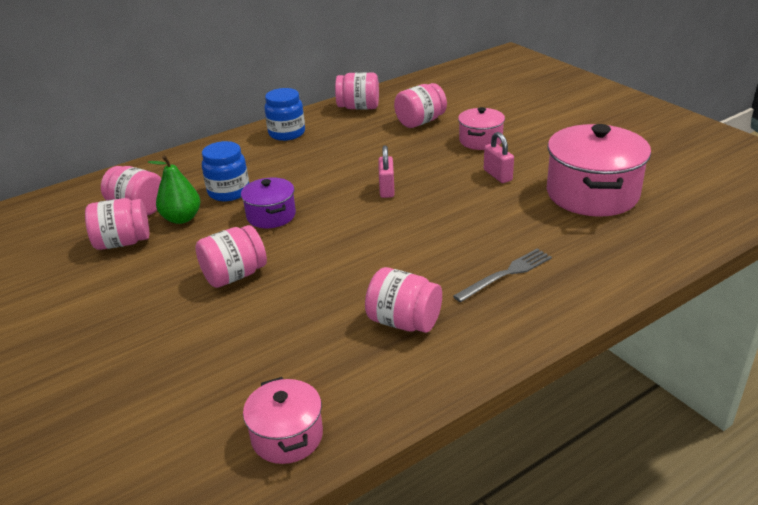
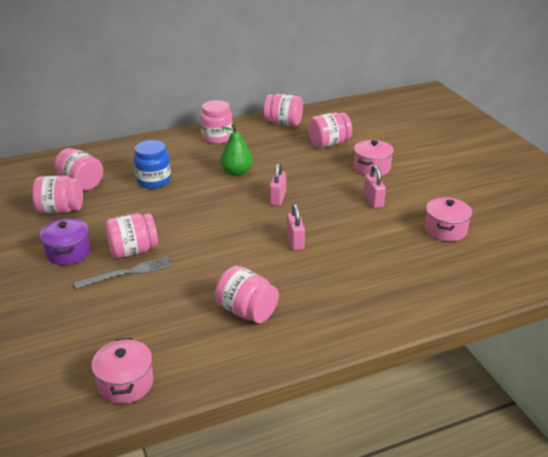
camera: 10 degrees right, 0 degrees up
green pear [148,155,200,224] -> green pear moved to [220,124,253,176]
purple pot [241,178,296,228] -> purple pot moved to [40,218,91,265]
blue jar [265,88,305,141] -> pink jar [201,100,233,144]
grey fork [453,248,552,302] -> grey fork moved to [74,256,172,289]
pink pot [547,124,651,217] -> pink pot [425,197,472,242], size x0.54
none -> pink padlock [287,204,305,251]

